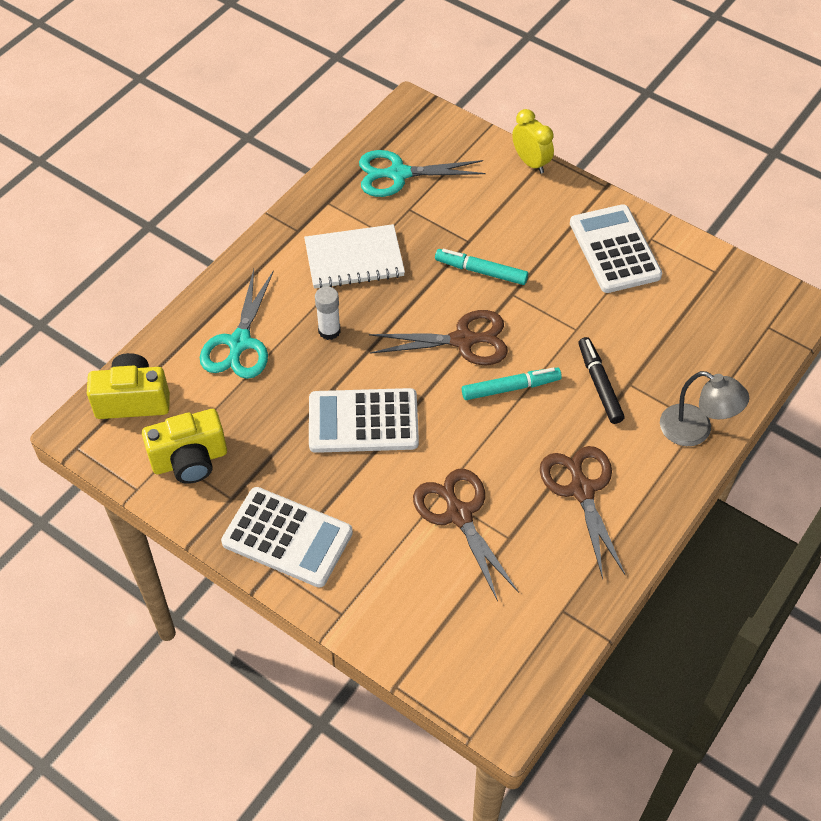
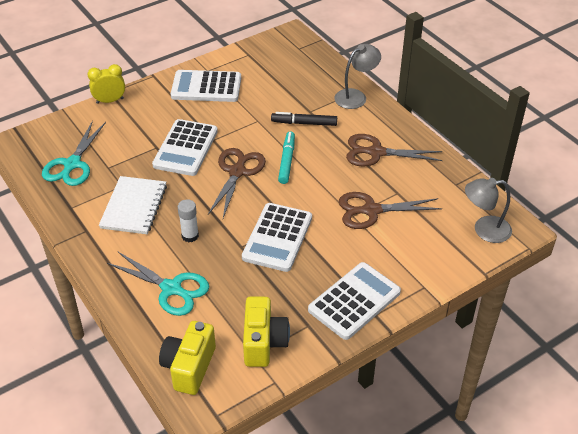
camera: 70 degrees left, 10 degrees down
turquoise marker [435,249,528,285] -> white calculator [152,119,218,176]
none -> grey lamp [465,178,512,243]

